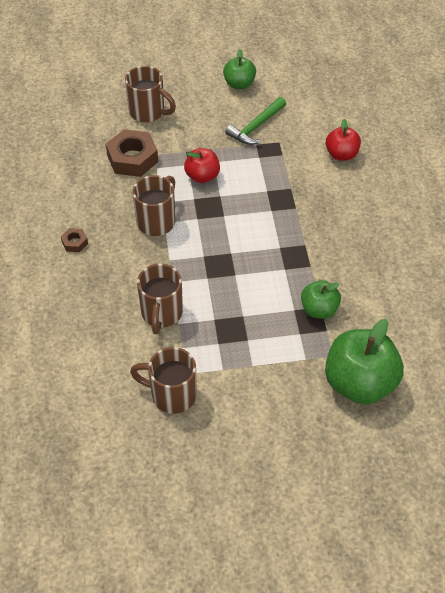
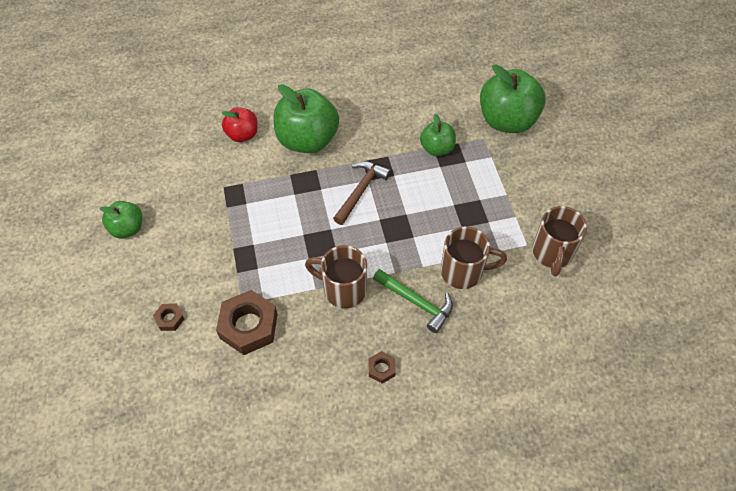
camera: 95 degrees left, 5 degrees up
brown mug [125,66,176,122] -> brown nut [153,304,184,331]
red apple [184,148,220,183] -> none
green hammer [225,97,286,145] -> green hammer moved to [373,269,453,333]
none -> green apple [274,84,339,153]
none -> brown hammer [333,161,391,225]

